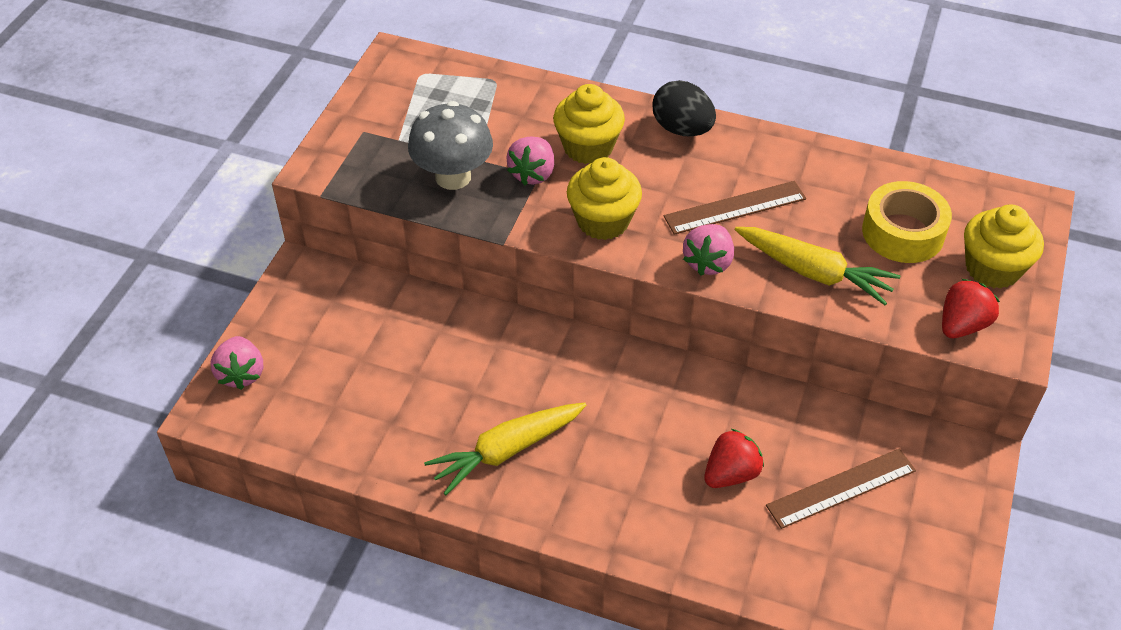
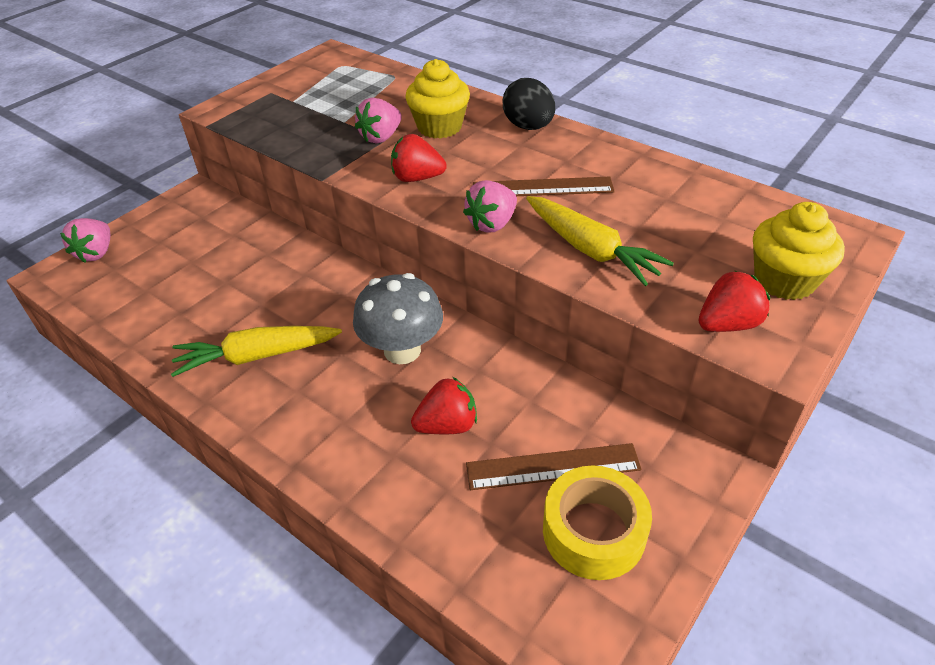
camera: 20 degrees right, 5 degrees down
grey mushroom [408,101,493,190] -> grey mushroom moved to [353,273,443,364]
yellow cupcake [567,157,642,240] -> red strawberry [391,134,446,182]
yellow tape [862,181,952,263] -> yellow tape moved to [543,465,652,580]

